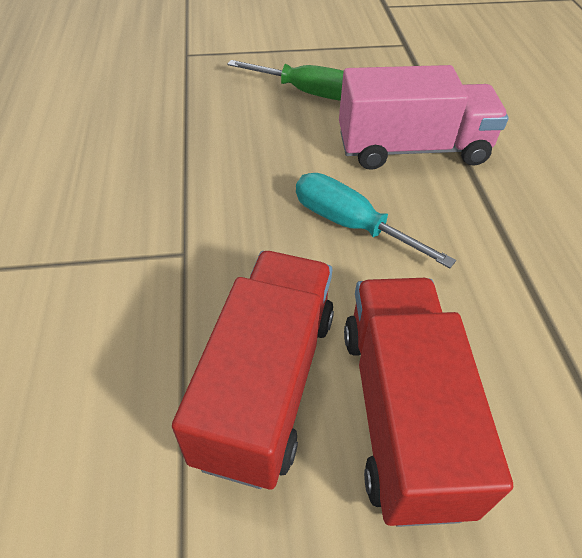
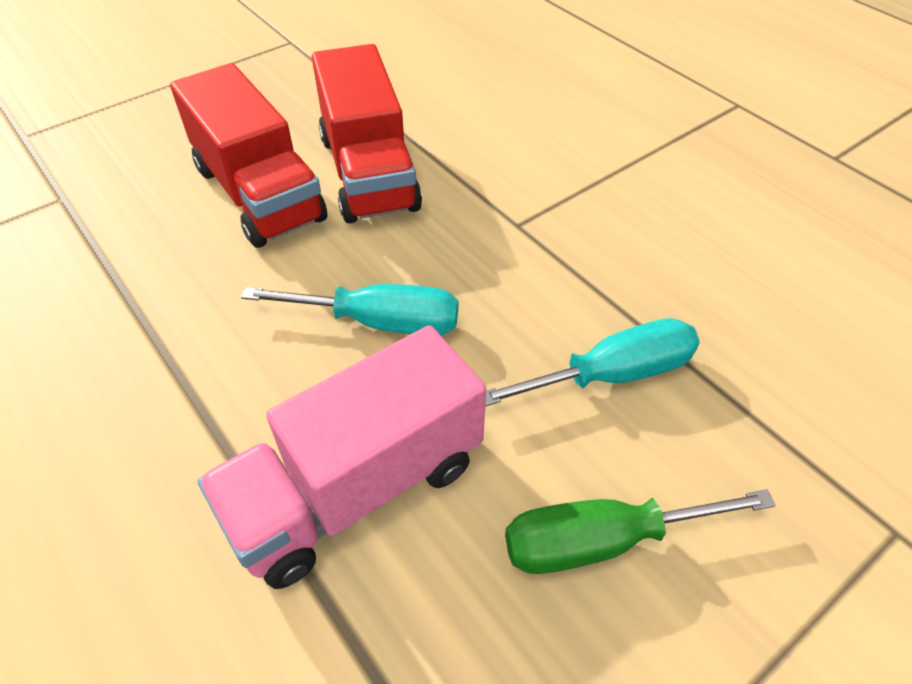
camera: 150 degrees right, 0 degrees up
none -> turquoise screwdriver [485,318,700,406]

